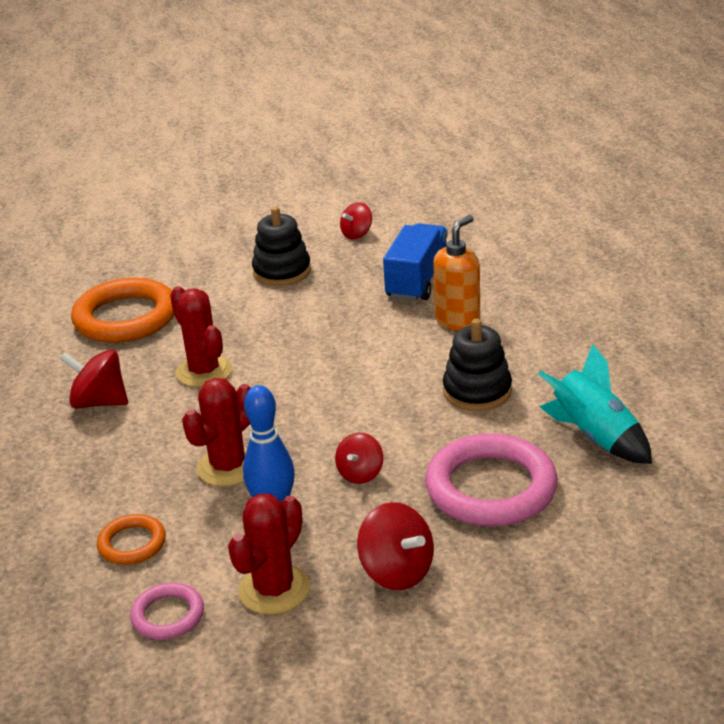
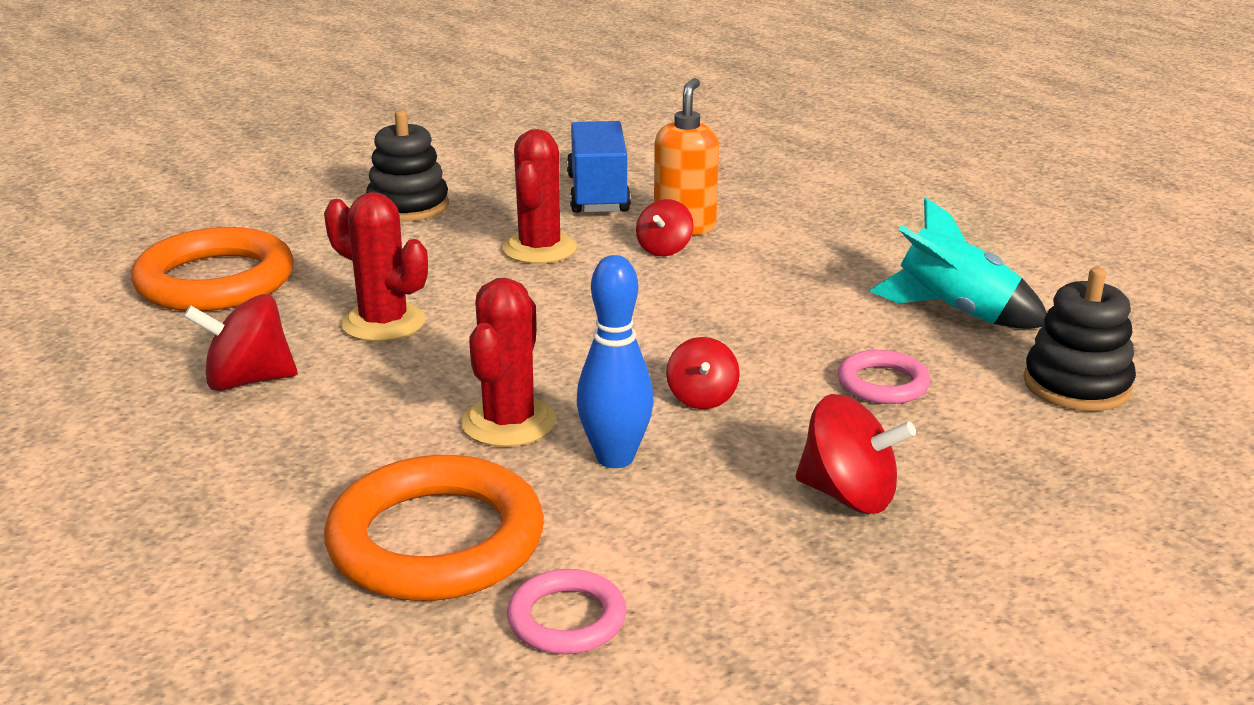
camera: 25 degrees left, 5 degrees down
orange ring [97,514,166,565] -> orange ring [324,455,544,601], size x1.97
red cactus [228,493,310,615] -> red cactus moved to [502,129,577,264]
red spinning top [340,202,372,239] -> red spinning top moved to [636,199,694,256]
pink ring [425,433,558,526] -> pink ring [838,350,930,404], size x0.51
black stacking toy [443,319,512,411] -> black stacking toy moved to [1023,267,1136,411]

